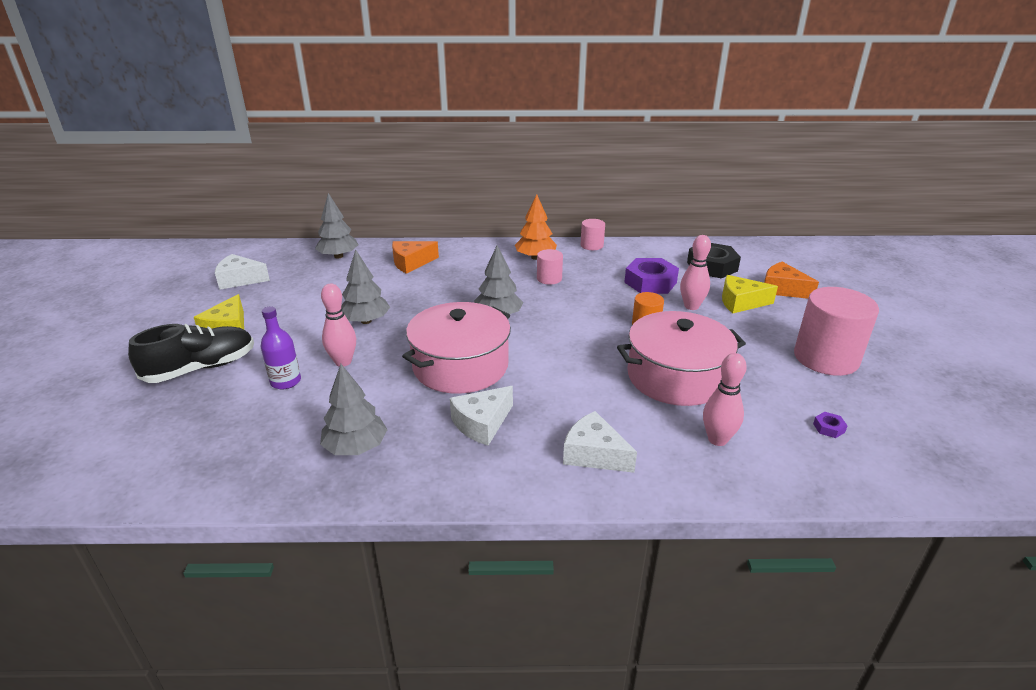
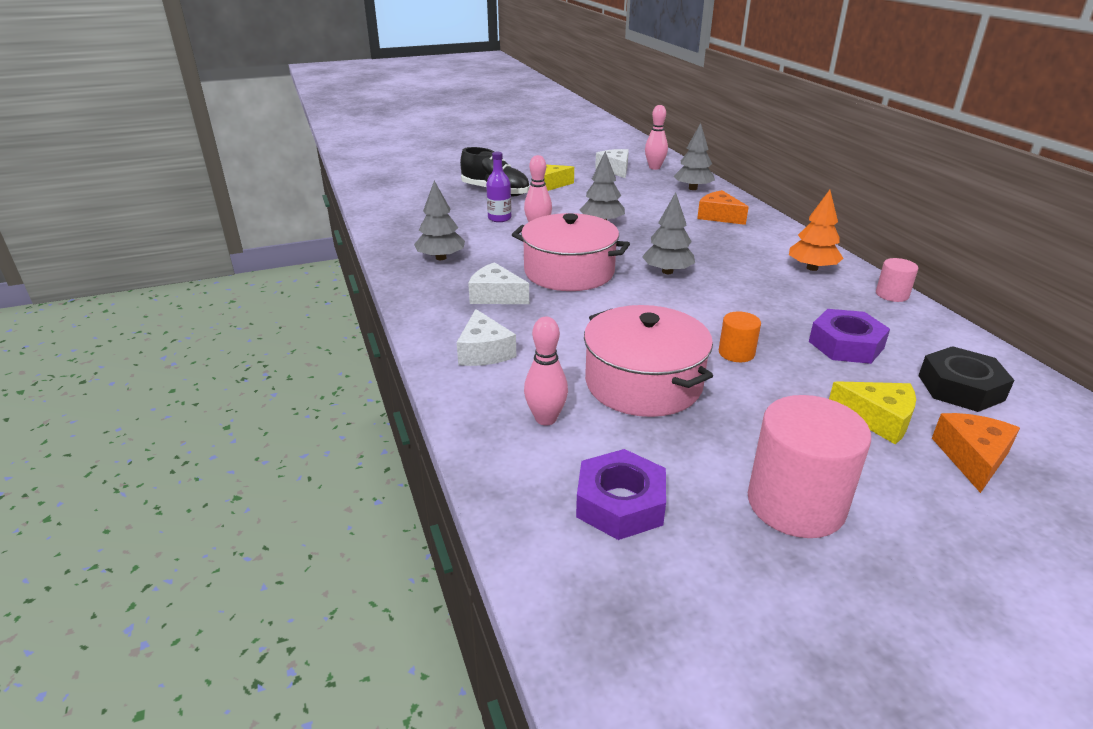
camera: 70 degrees right, 0 degrees up
pink cylinder [537,249,563,285] -> none
white cheese [563,411,637,473] -> white cheese turned 150 degrees clockwise [457,309,516,366]
pink bowling pin [680,235,711,310] -> pink bowling pin moved to [645,105,668,170]
yellow cheese [722,275,778,313] -> yellow cheese turned 135 degrees clockwise [829,381,916,444]
purple nut [813,412,847,438] -> purple nut [576,449,666,540], size x2.44

